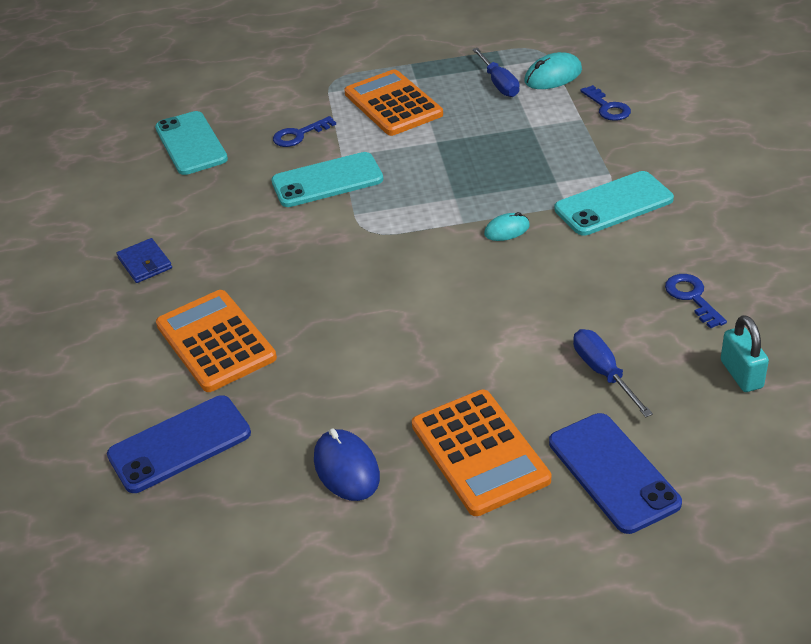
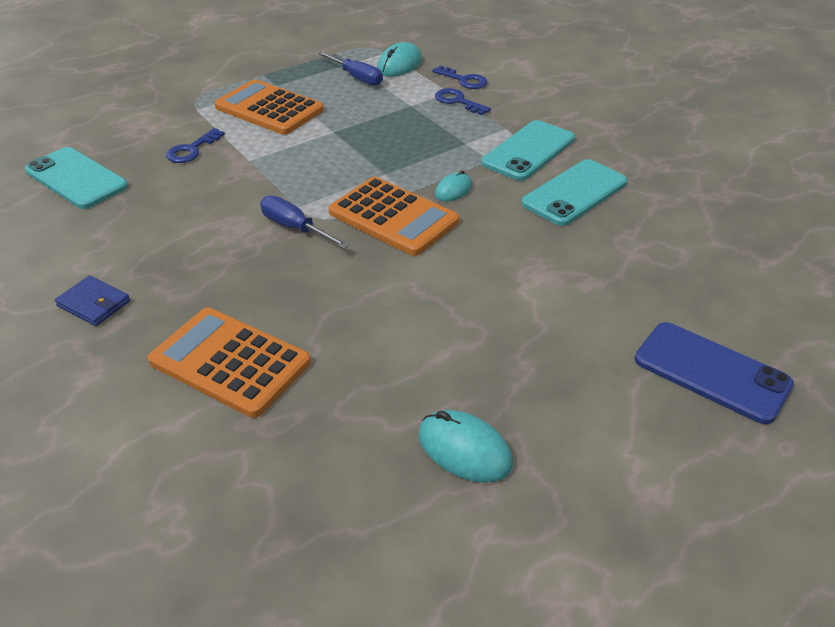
camera: 30 degrees left, 0 degrees up
blue phone [107,395,251,493] -> none
turquoise phone [271,152,384,207] -> turquoise phone moved to [522,159,627,226]
blue mouse [314,429,380,501] -> turquoise mouse [418,410,513,483]
orange calculator [412,390,551,516] -> orange calculator moved to [328,177,459,256]
blue screwdriver [573,329,653,417] -> blue screwdriver moved to [260,196,349,248]
blue key [665,274,727,329] -> blue key moved to [435,88,491,115]
turquoise padlock [721,315,769,392] -> none

